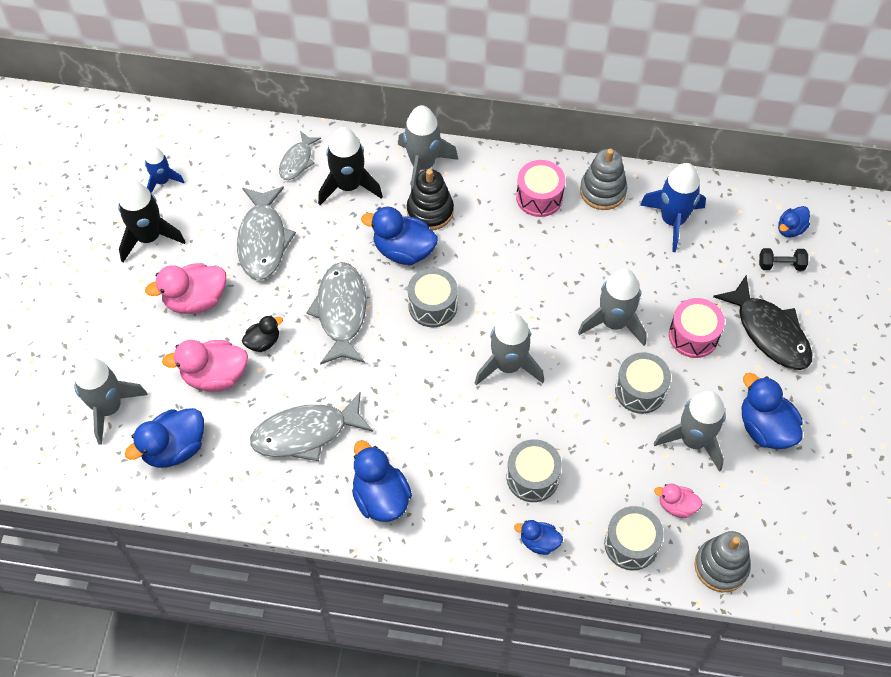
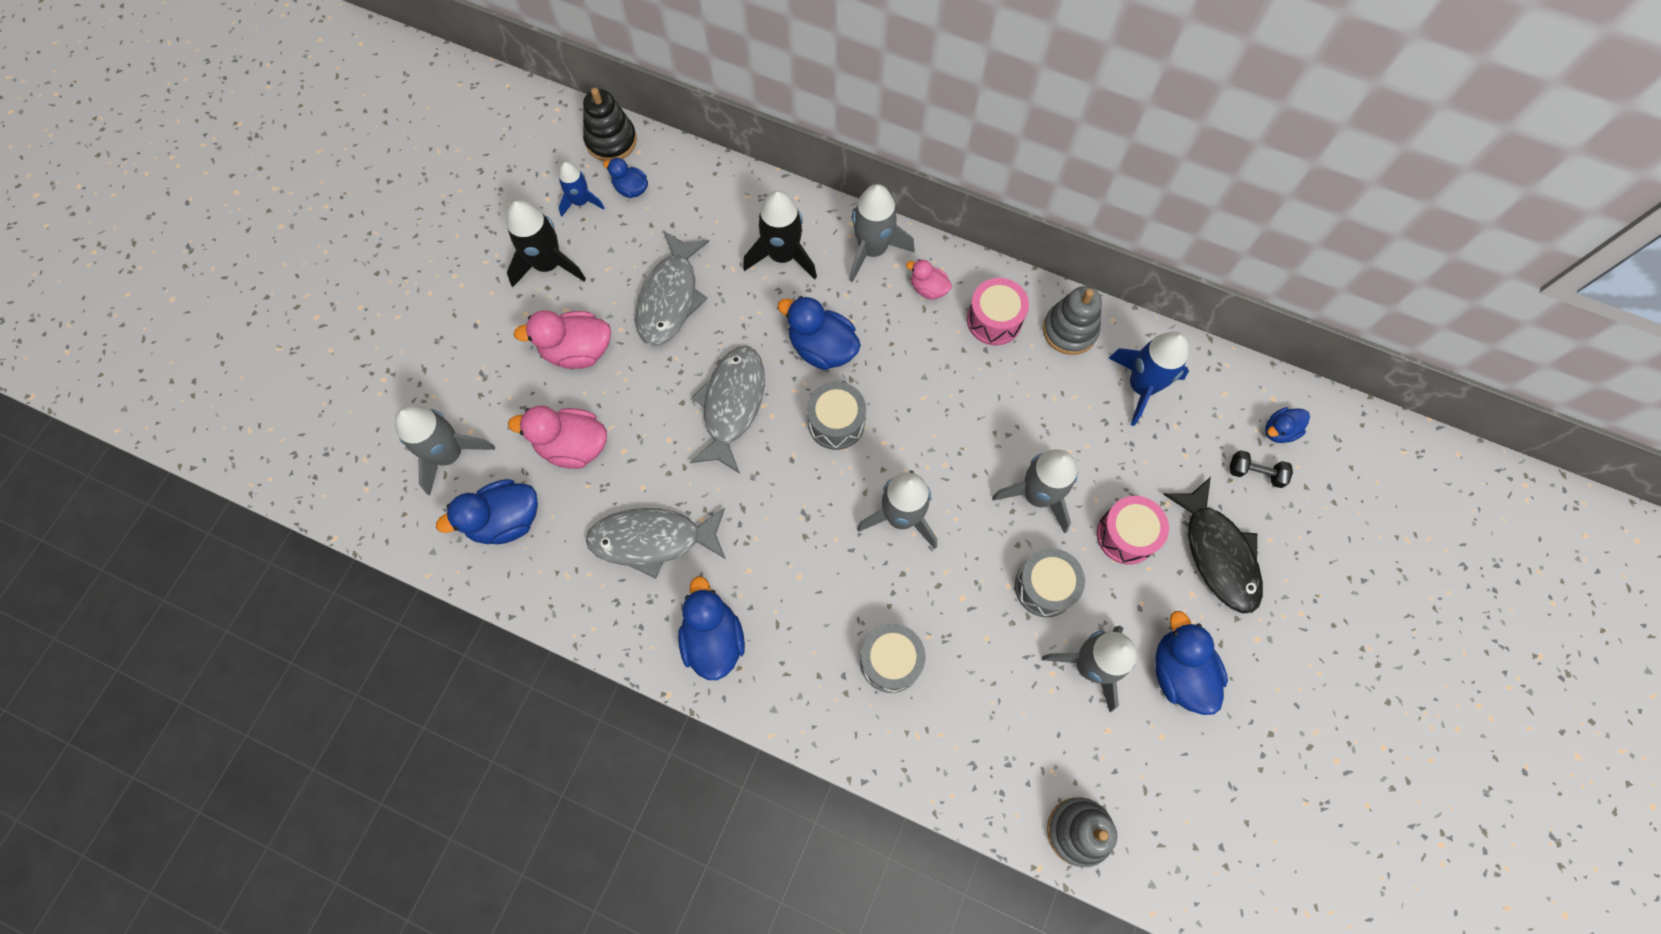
camera: 15 degrees right, 10 degrees up
black duck [242,315,283,352] -> none
grey fish [279,131,321,180] -> none
black stacking toy [407,169,454,230] -> black stacking toy moved to [583,88,637,162]
blue duck [514,520,563,555] -> blue duck moved to [603,158,648,198]
grey drum [604,506,664,570] -> none
pink duck [654,484,702,518] -> pink duck moved to [906,259,952,300]

